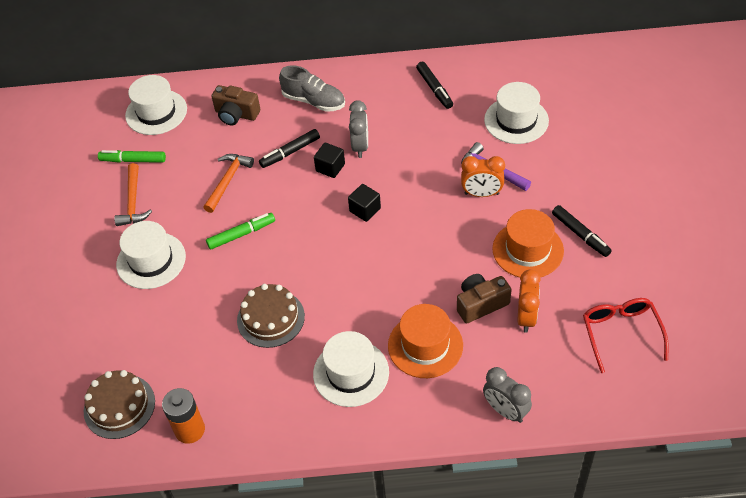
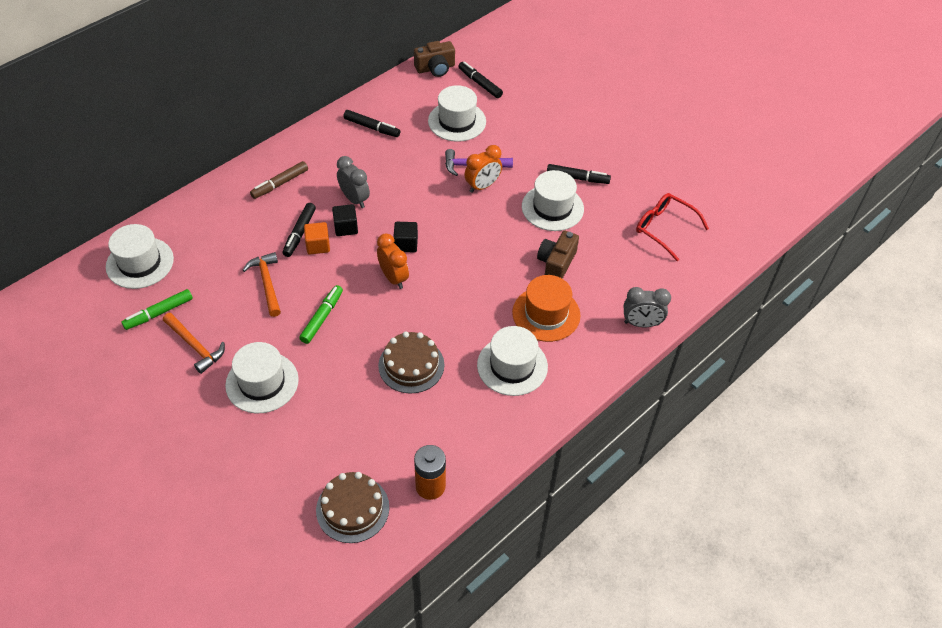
camera: 45 degrees left, 0 degrees up
brown camera [211,85,260,126] -> brown camera moved to [414,41,455,77]
grey shoe [279,65,345,112] -> brown marker [250,161,308,199]
orange hat [492,209,564,278] -> white hat [522,170,584,231]
orange clock [517,269,541,333] -> orange clock moved to [377,233,409,289]
none -> orange cube [304,222,330,255]
none -> black marker [458,61,503,98]

